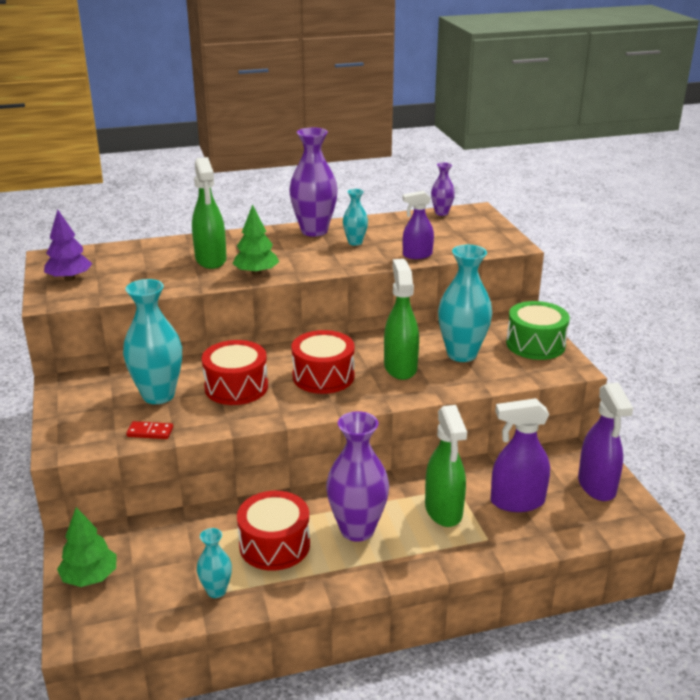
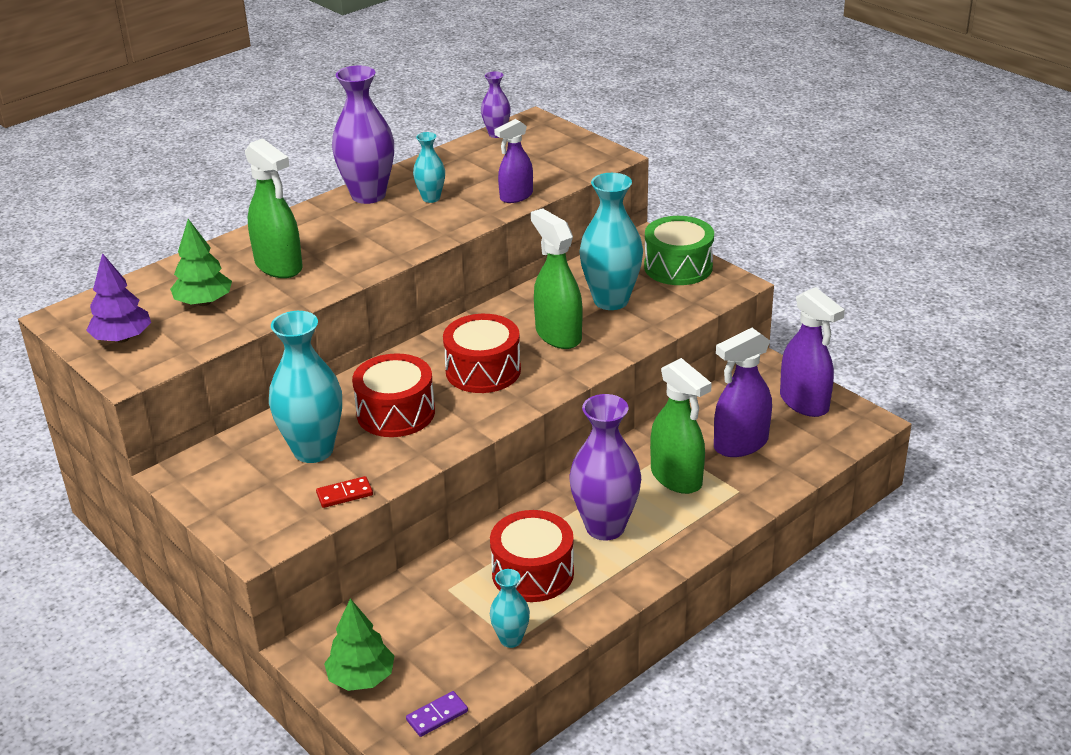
camera: 25 degrees left, 5 degrees up
green tree [232,204,279,275] -> green tree moved to [170,219,232,306]
none -> purple domino [406,691,468,737]

